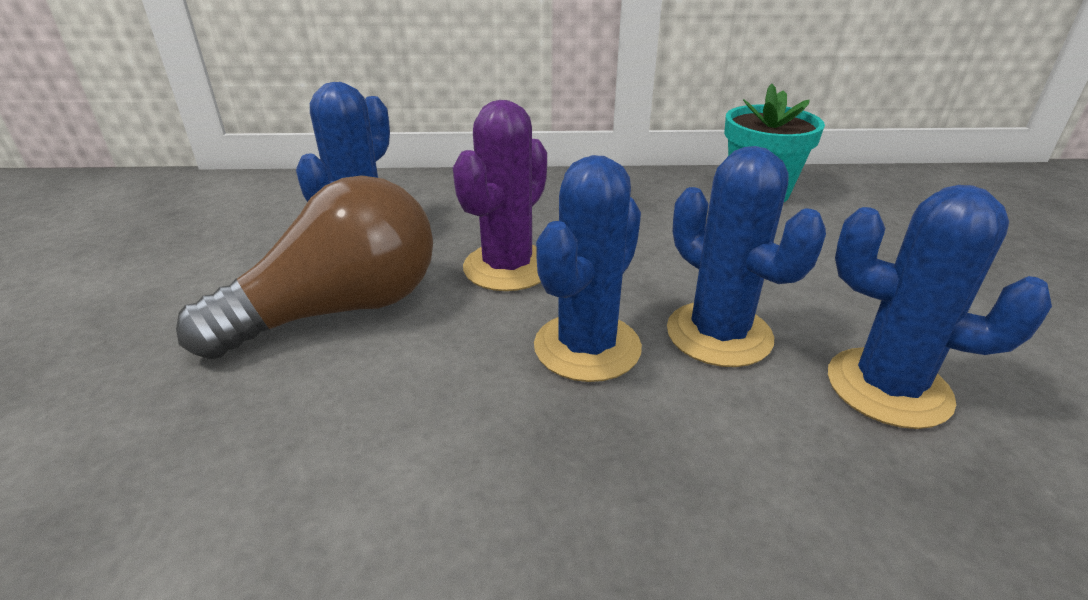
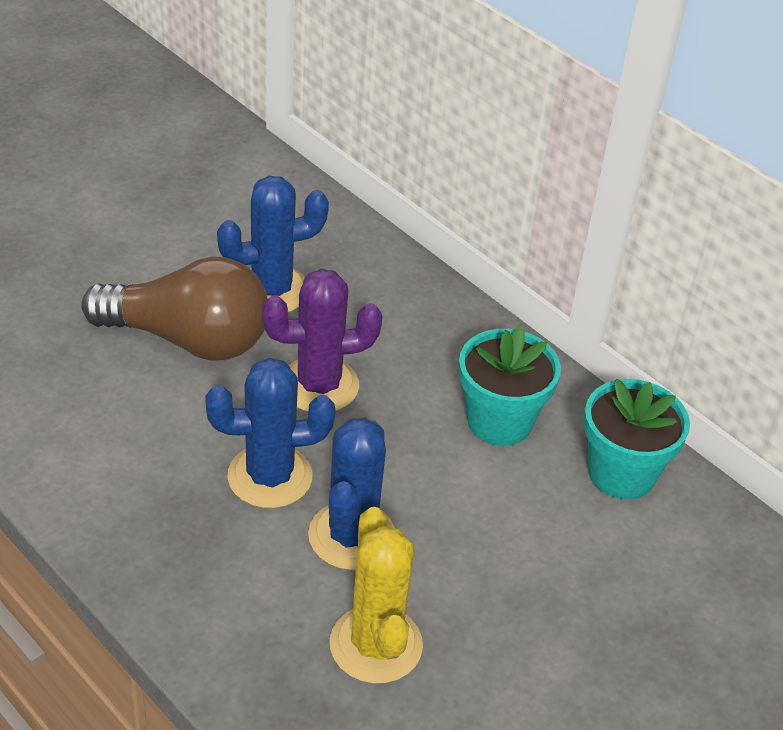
camera: 45 degrees right, 10 degrees up
blue cactus [828,185,1052,429] -> yellow cactus [330,507,423,684]
none -> turquoise flower pot [459,326,561,446]

